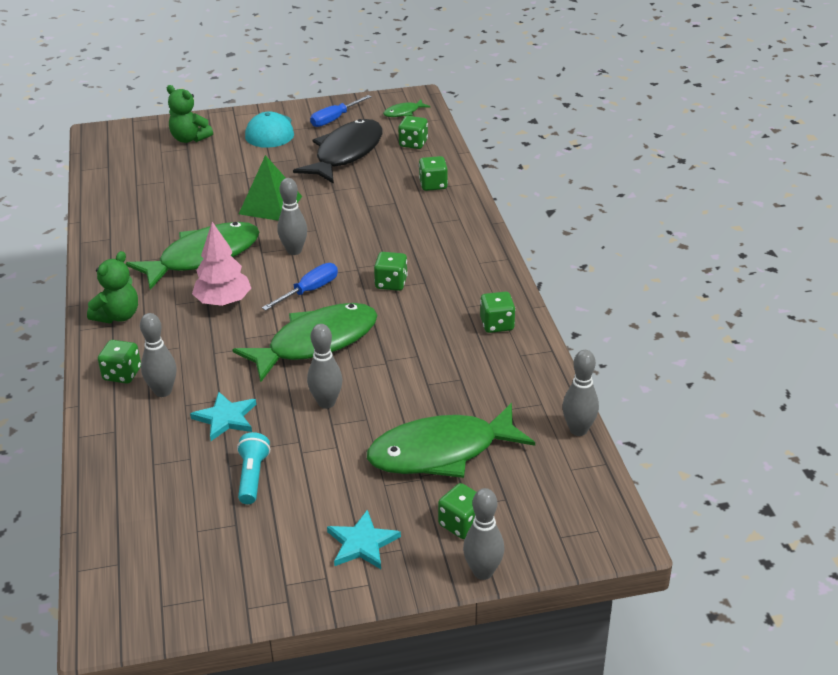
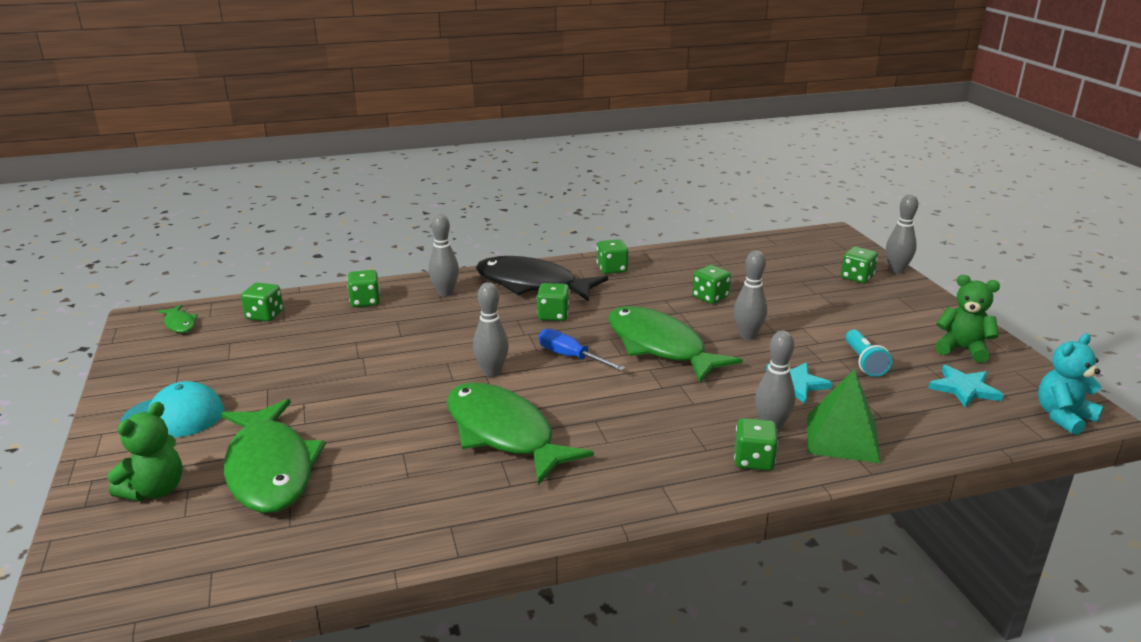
camera: 95 degrees left, 10 degrees down
green teddy bear [87,251,138,323] -> green teddy bear moved to [935,275,1000,363]
pink tree [192,222,251,306] -> none
turquoise flashlight [237,432,270,504] -> turquoise flashlight turned 90 degrees counterclockwise [845,330,892,377]
green pyramid [239,155,302,221] -> green pyramid moved to [807,369,880,463]
black fish [293,119,383,184] -> black fish moved to [476,256,608,302]
blue screwdriver [310,95,372,127] -> none
turquoise star [327,510,401,569] -> turquoise star moved to [928,365,1004,408]
green fish [367,403,535,478] -> green fish moved to [221,399,326,513]
grey bowling pin [562,350,599,436] -> grey bowling pin moved to [428,214,459,296]
none -> green dice [692,265,731,304]
none -> turquoise teddy bear [1038,334,1103,435]

